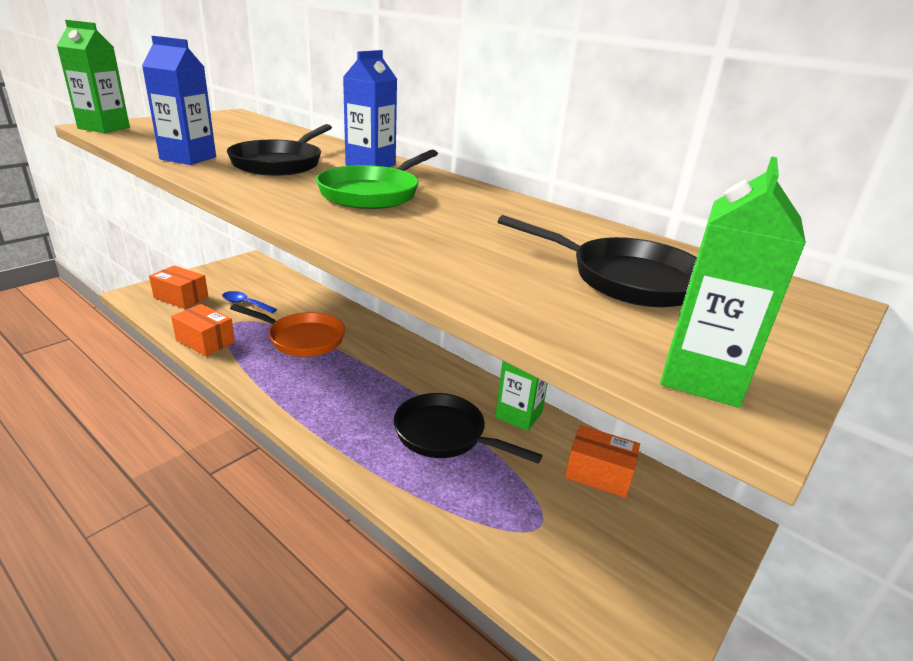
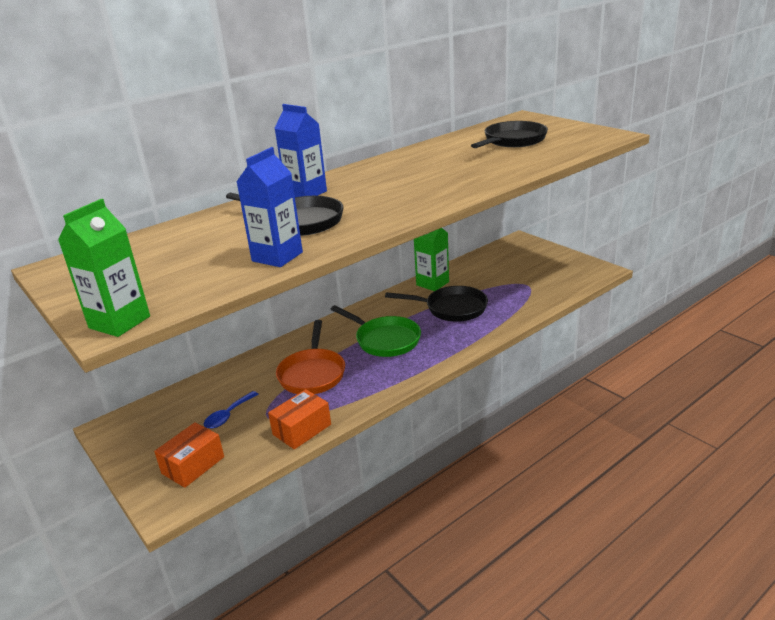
camera: 75 degrees left, 0 degrees up
orange pan [230,304,345,357] -> orange pan turned 150 degrees clockwise [276,320,345,394]
green pan [316,150,438,209] -> green pan moved to [331,305,421,357]
black pan [394,393,542,464] -> black pan turned 120 degrees counterclockwise [385,286,488,322]
orange box [565,425,640,498] -> none
green carton [660,156,806,408] -> none

